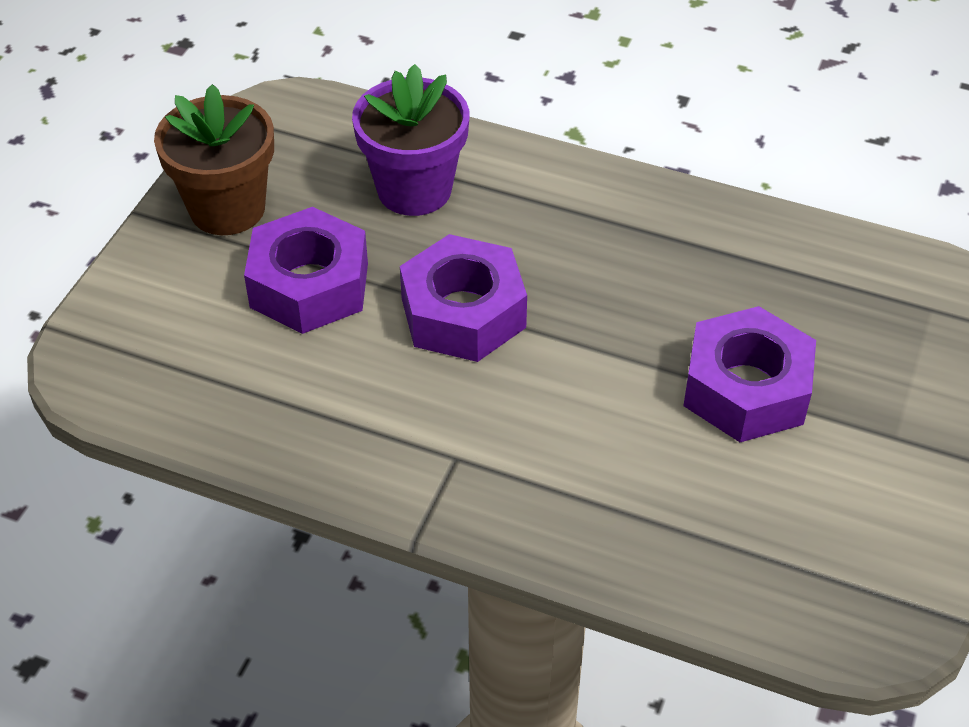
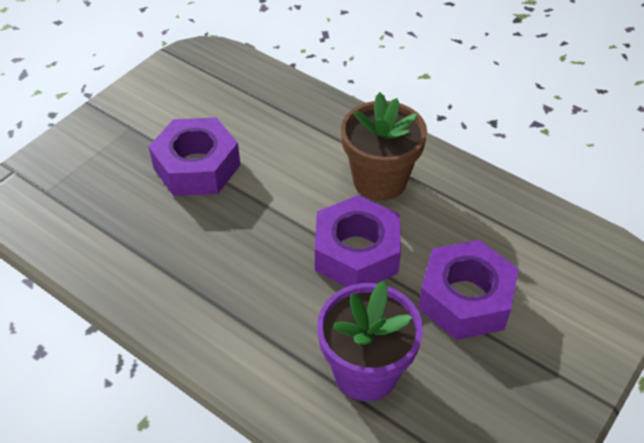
camera: 165 degrees left, 0 degrees up
brown flower pot [154,84,274,235] -> brown flower pot moved to [341,92,427,201]

